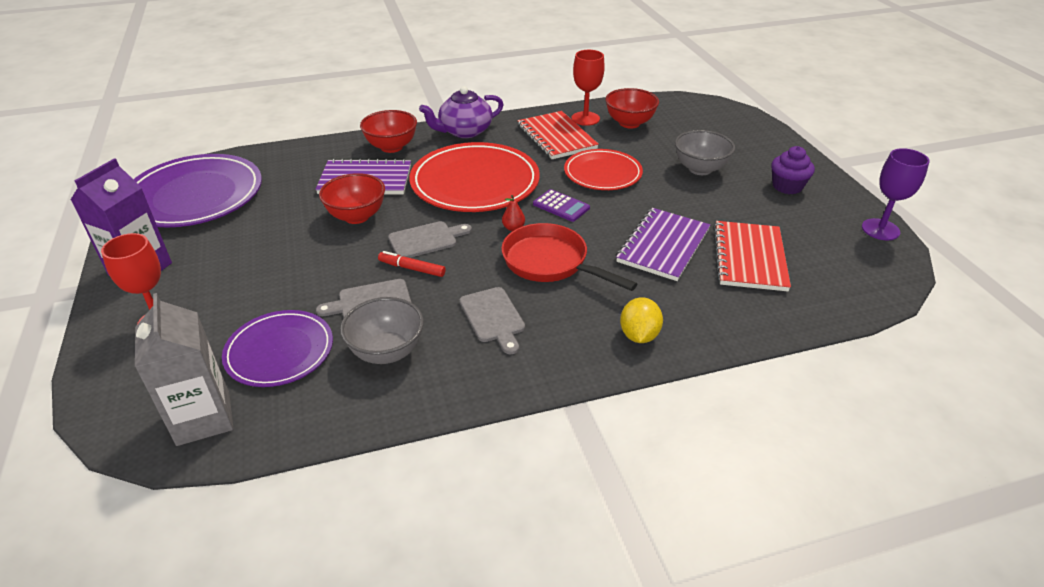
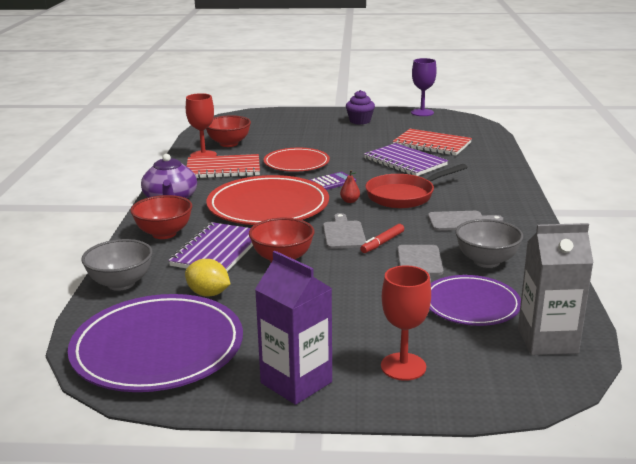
camera: 70 degrees left, 15 degrees down
yellow lemon [620,297,663,343] -> yellow lemon moved to [185,259,230,297]
grey bowl [675,130,735,175] -> grey bowl moved to [81,239,153,291]

